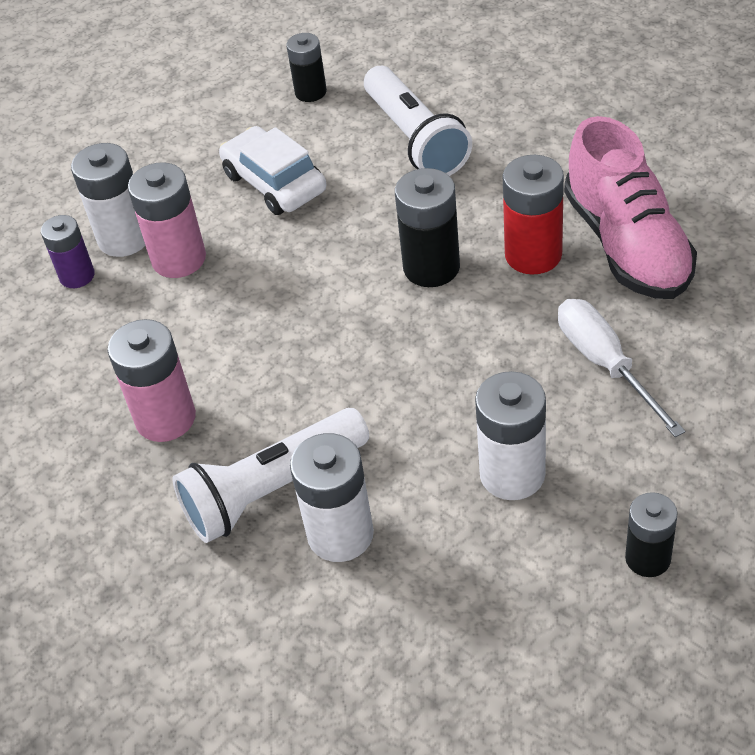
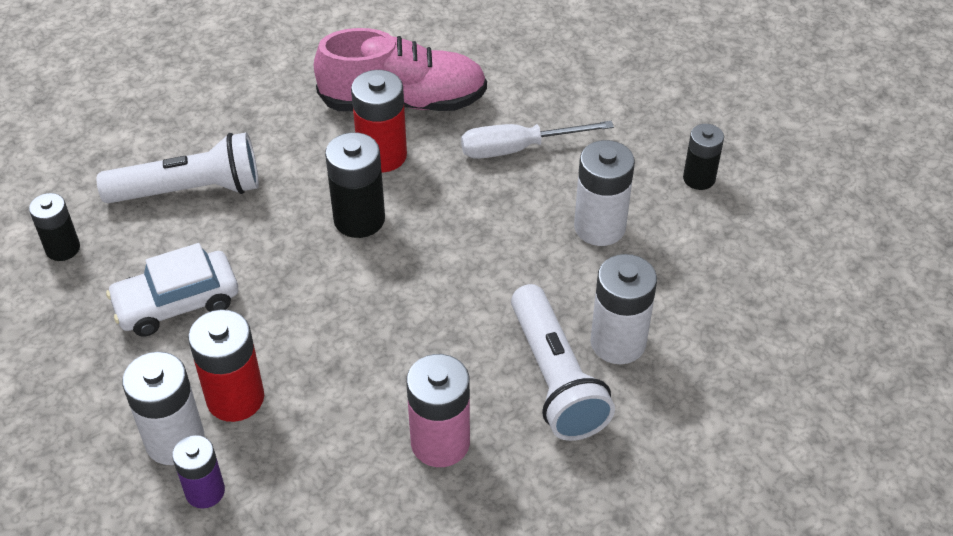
camera: 80 degrees left, 0 degrees up
pink battery [128,162,206,278] -> red battery [188,310,264,422]

